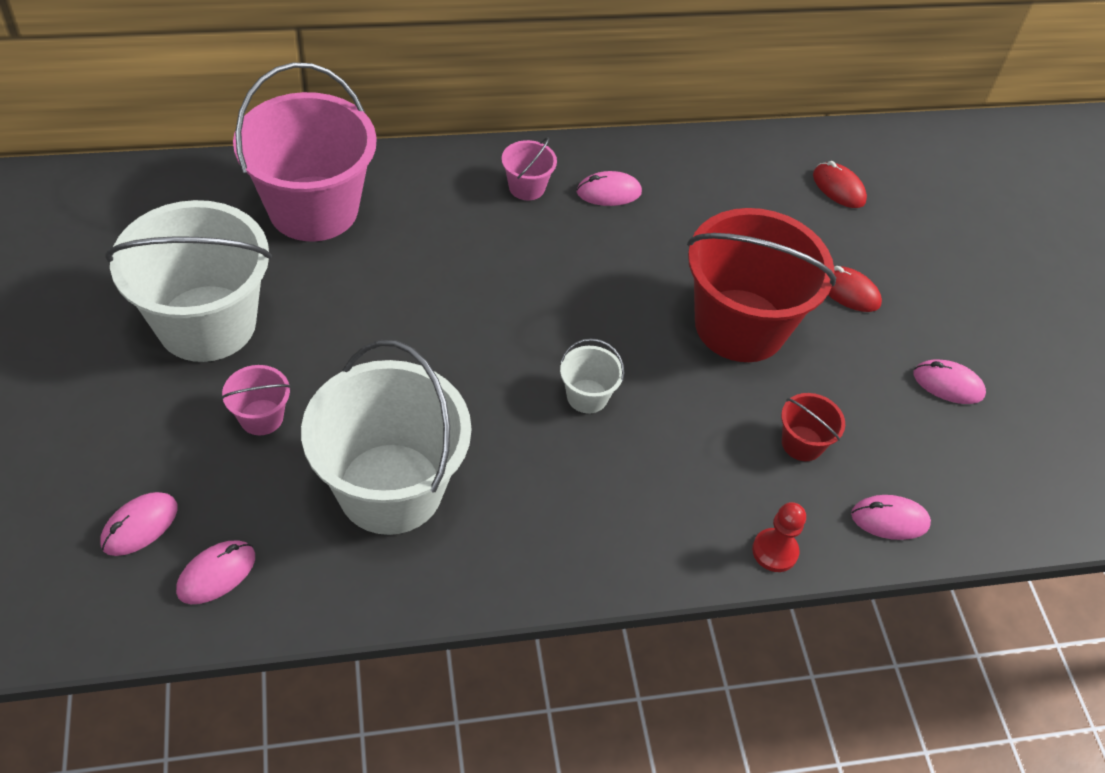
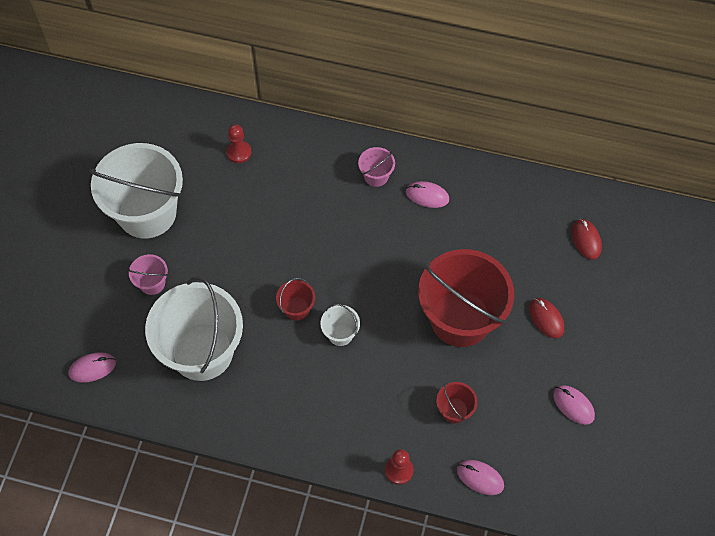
camera: 30 degrees right, 10 degrees up
pink mouse [100,492,178,556] -> none
pink bucket [233,62,377,241] -> red pawn [226,124,251,163]
none -> red bucket [276,278,315,321]

